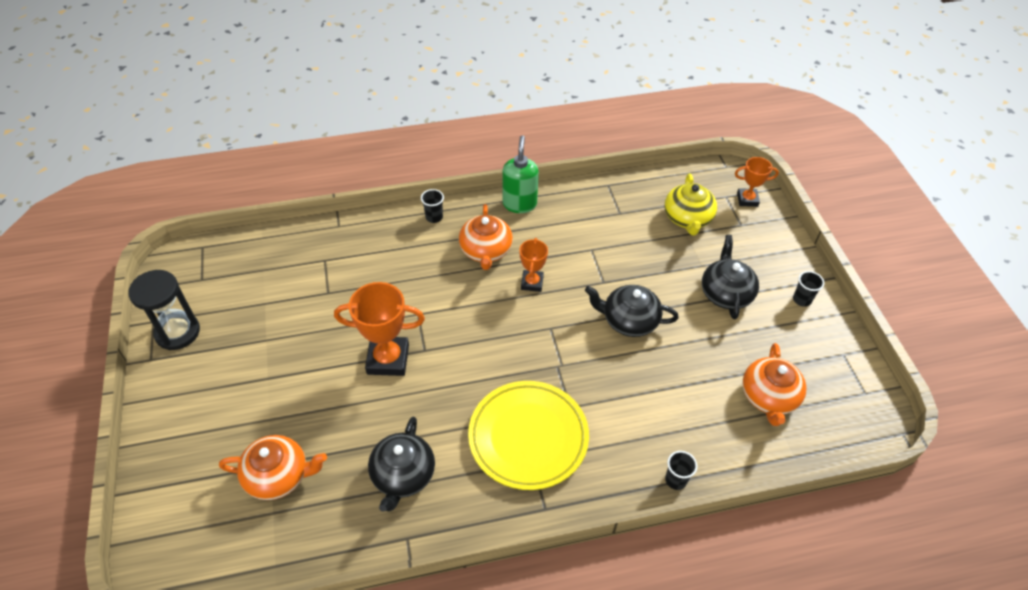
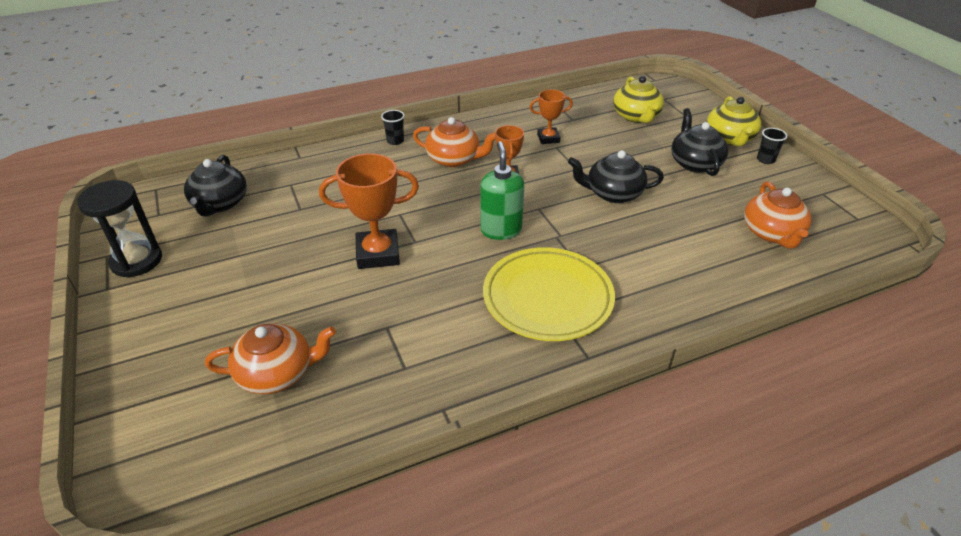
camera: 10 degrees left, 10 degrees down
black teapot [368,417,435,512] -> black teapot moved to [184,155,247,216]
orange teapot [459,204,513,270] -> orange teapot turned 60 degrees counterclockwise [413,117,495,167]
green soap dispenser [503,135,539,213] -> green soap dispenser moved to [480,141,524,240]
black cup [665,451,697,490] -> none
orange trophy [735,157,779,207] -> orange trophy moved to [529,89,573,144]
none -> yellow teapot [707,96,761,146]

